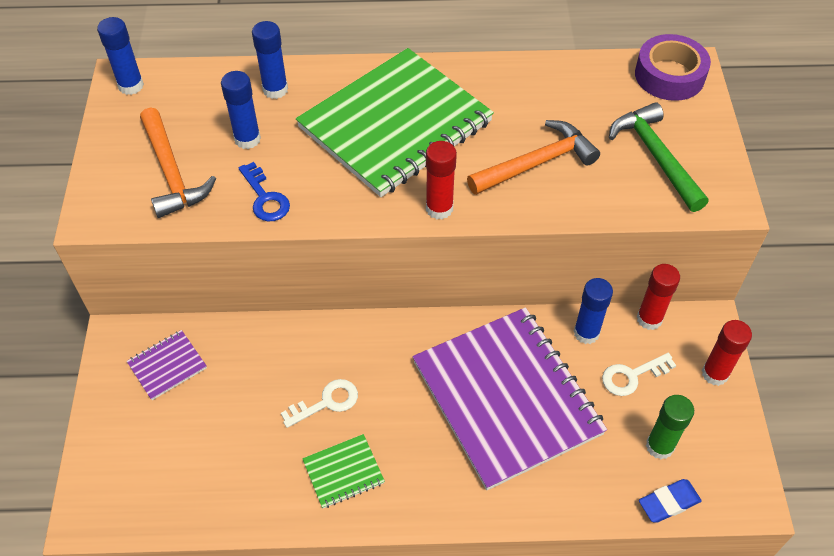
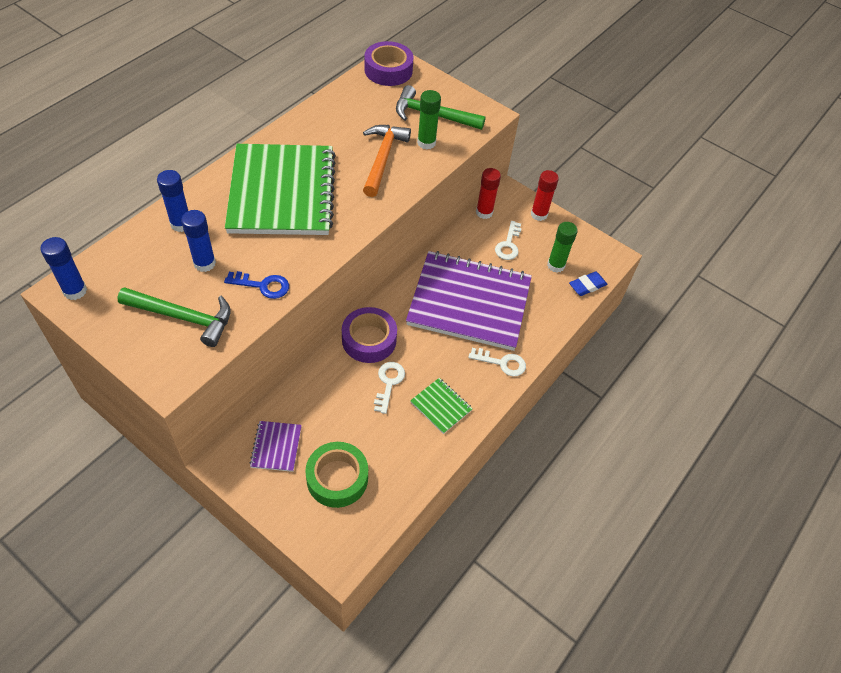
camera: 55 degrees left, 0 degrees up
orange hammer [140,107,216,218] -> green hammer [117,287,231,347]
green notebook [302,434,385,508] -> green notebook turned 60 degrees counterclockwise [410,378,473,434]
red glue stick [426,141,457,219] -> none
blue glue stick [574,278,613,344] -> none
blue eraser [639,479,702,523] -> blue eraser turned 45 degrees clockwise [569,271,607,296]
none -> green tape [305,442,368,508]
none -> purple tape [342,307,397,363]
none -> green glue stick [417,90,441,149]
none -> white key [468,348,526,376]

